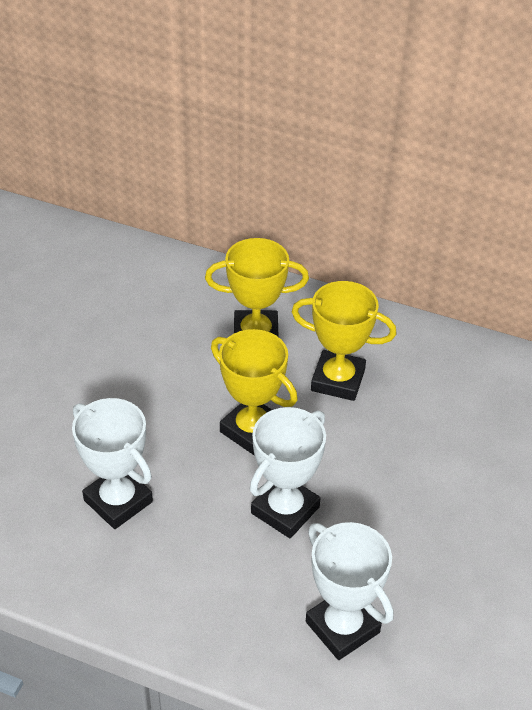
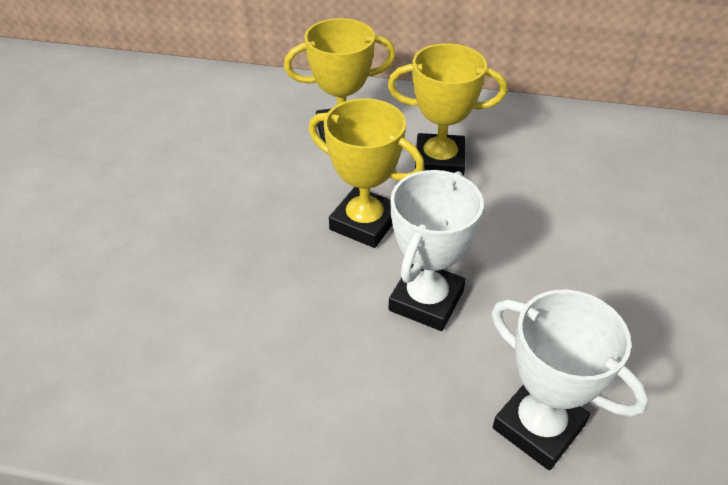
camera: 10 degrees left, 0 degrees up
white trophy [72,398,153,529] -> none

